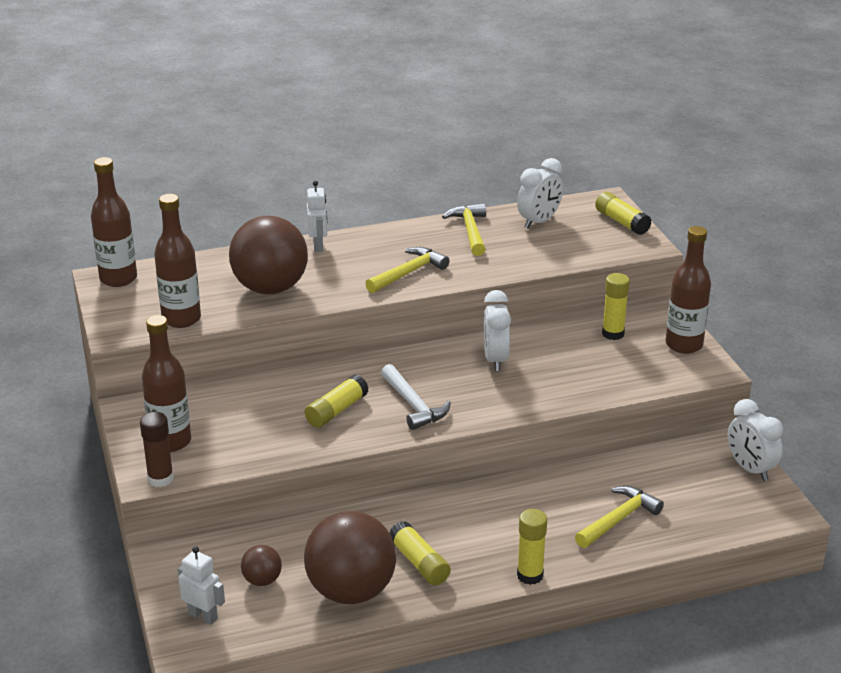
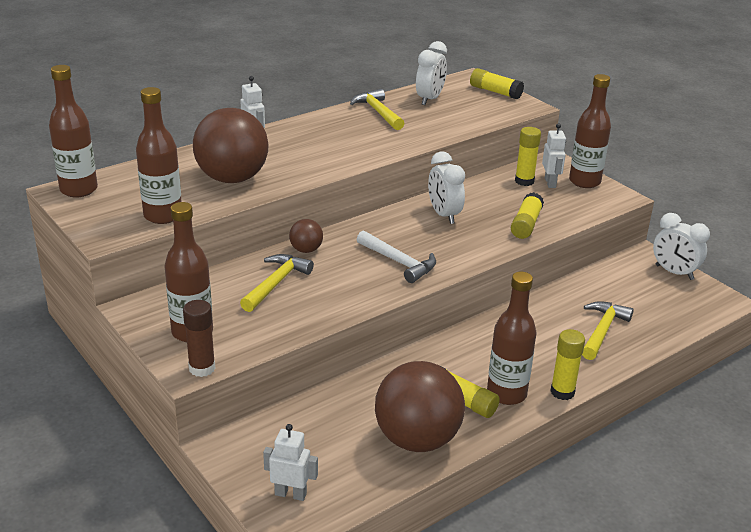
camera: 20 degrees left, 0 degrees up
brown ball [241,545,282,586] -> brown ball moved to [289,219,323,253]
yellow glue stick [304,374,368,428] -> yellow glue stick moved to [511,192,544,239]
yellow hammer [365,247,450,293] -> yellow hammer moved to [240,254,314,312]
none -> brown bottle [487,272,537,405]
none -> white robot [542,124,566,188]

